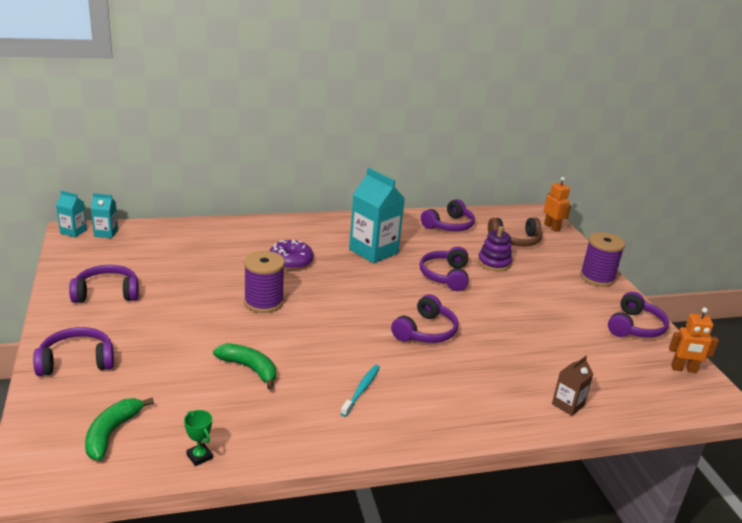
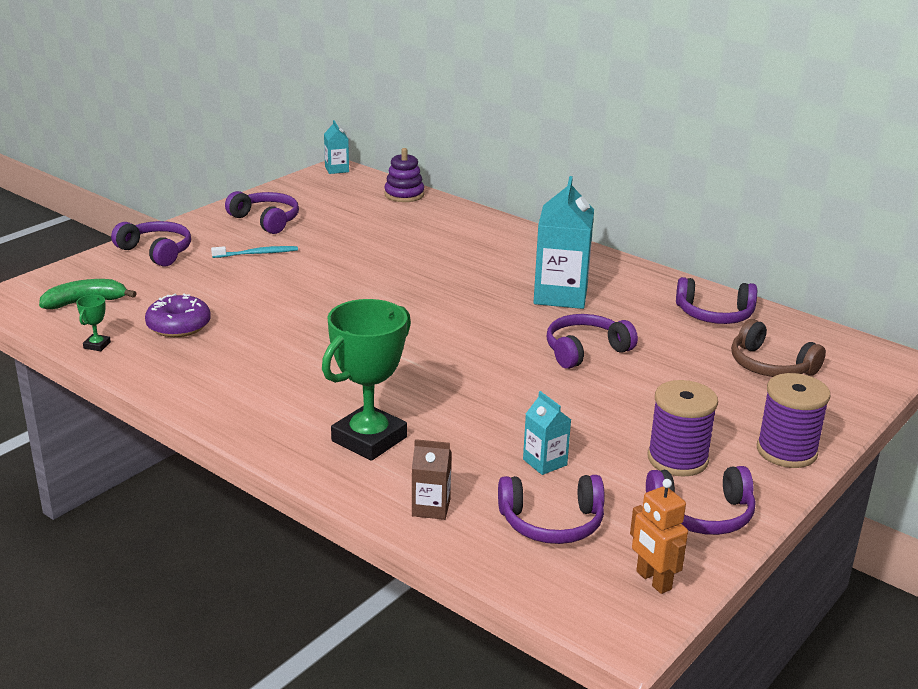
camera: 55 degrees right, 0 degrees up
turquoise carton [91,193,118,238] -> turquoise carton moved to [523,391,571,475]
green banana [213,343,276,390] -> none
purple spool [244,251,285,313] -> purple spool moved to [648,380,718,477]
purple donut [270,240,314,270] -> purple donut moved to [145,294,211,337]
turquoise toothbrush [341,365,380,417] -> turquoise toothbrush moved to [211,246,298,258]
purple headphones [391,294,458,343] -> purple headphones moved to [498,475,605,544]
purple stacking toy [478,226,512,272] -> purple stacking toy moved to [384,148,424,202]
orange robot [544,177,571,232] -> none
none -> green trophy [322,299,411,461]

